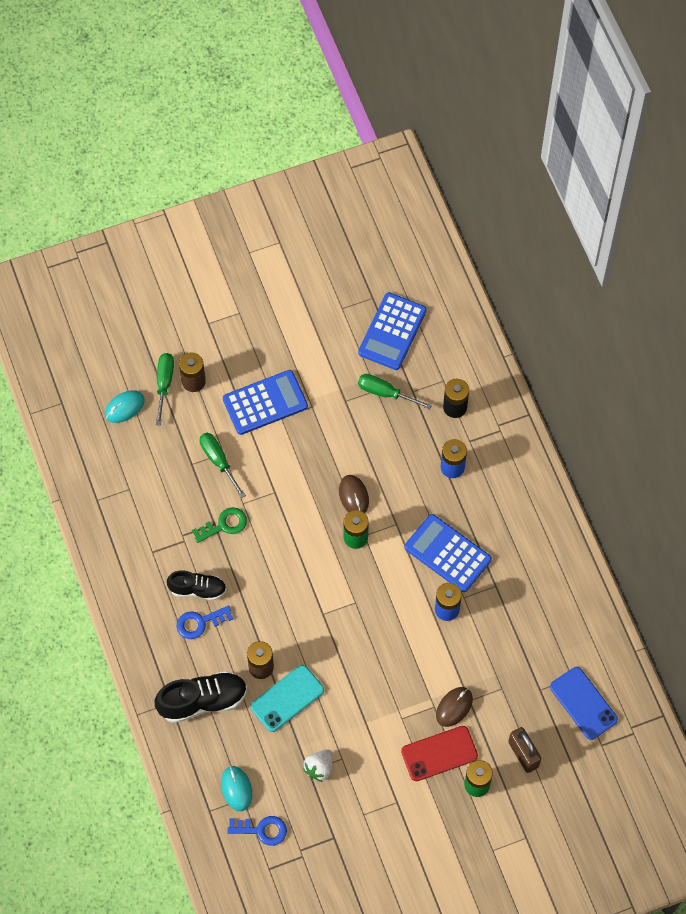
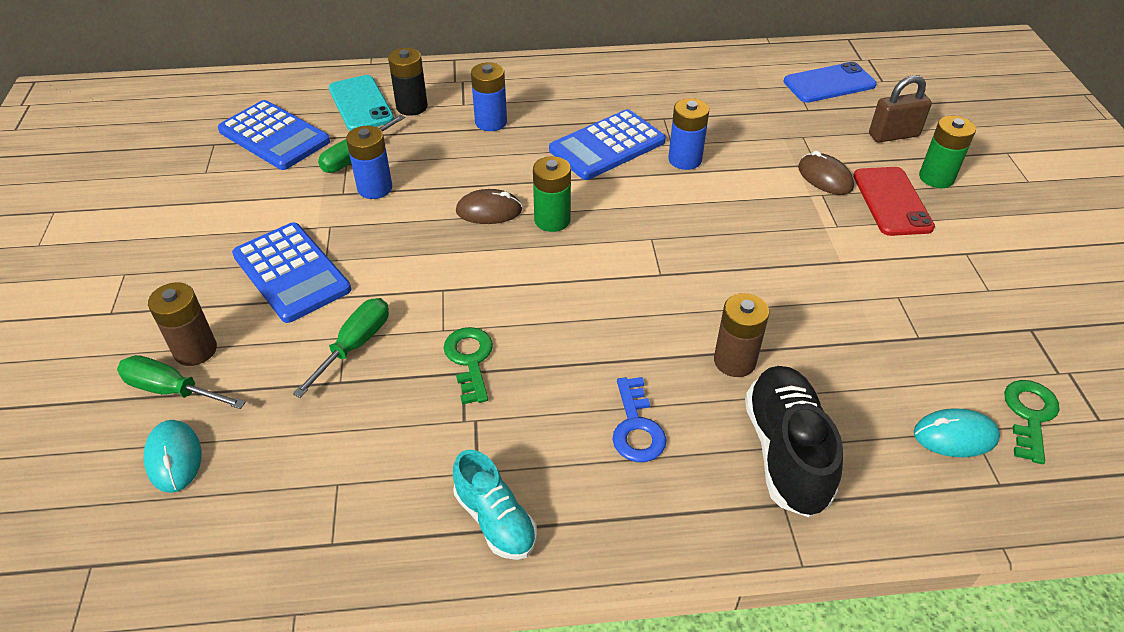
camera: 75 degrees left, 20 degrees down
black shoe [167,570,226,600] -> none
green screwdriver [199,433,246,498] -> green screwdriver turned 135 degrees clockwise [293,298,389,398]
blue calculator [223,370,308,435] -> blue calculator turned 150 degrees clockwise [232,222,351,323]
blue key [227,816,287,846] -> green key [1004,380,1060,464]
turquoise phone [250,665,324,732] -> turquoise phone moved to [329,75,394,131]
white strawberry [303,749,333,782] -> none
none -> blue battery [346,126,392,199]
none -> turquoise shoe [453,450,537,560]

